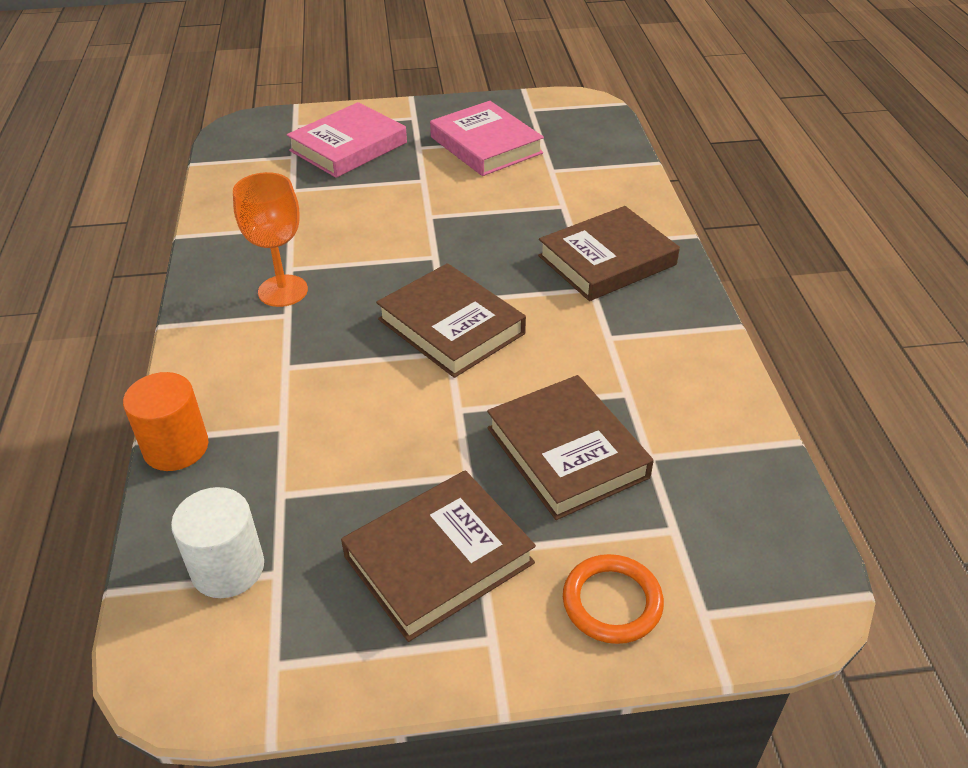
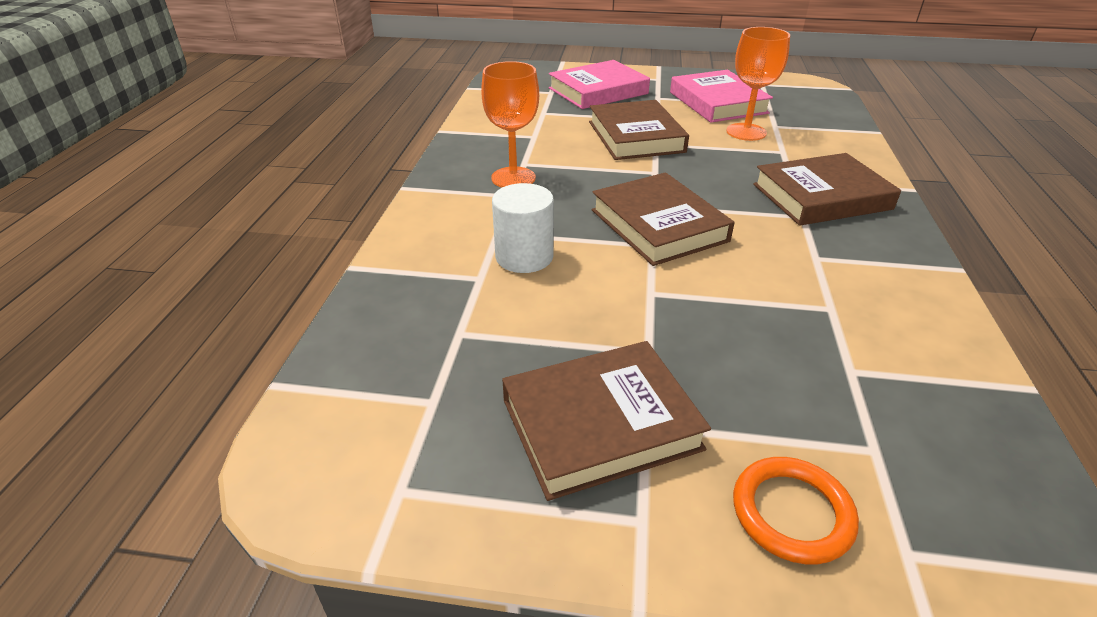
camera: 15 degrees right, 5 degrees down
orange cylinder [123,372,208,471] -> none
white cylinder [171,487,264,598] -> white cylinder moved to [492,183,554,273]
brown book [487,375,654,520] -> brown book moved to [589,100,689,160]
none -> orange goblet [726,27,790,141]

